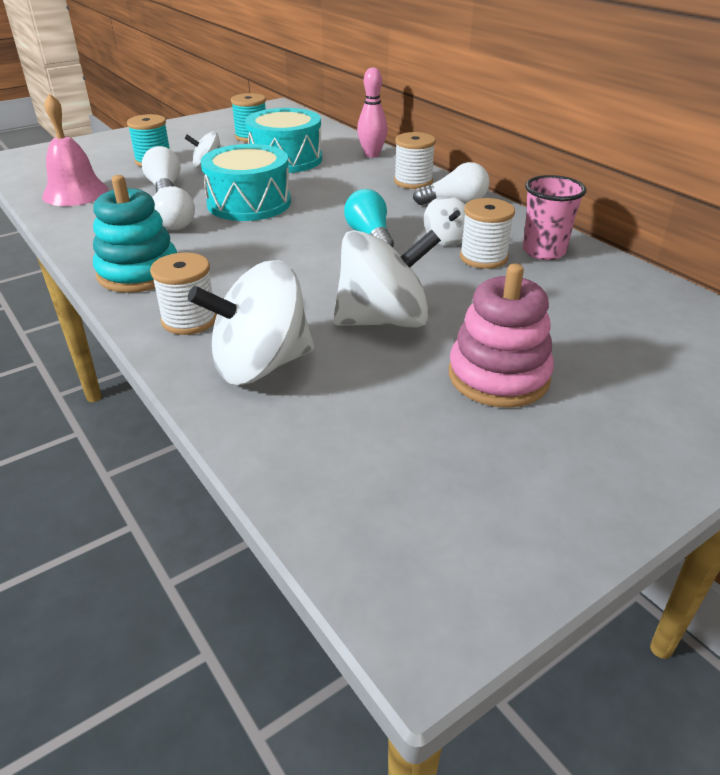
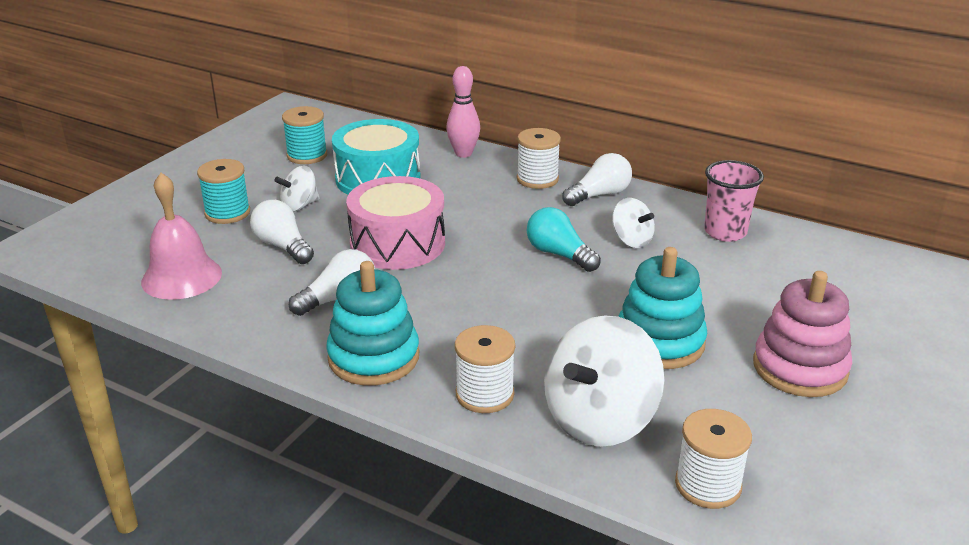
camera: 25 degrees left, 5 degrees down
turquoise drum [201,144,291,221] -> pink drum [346,176,445,270]
white spinning top [333,230,441,328] -> turquoise stacking toy [618,247,707,369]
white spool [460,198,515,269] -> white spool moved to [675,409,752,509]

